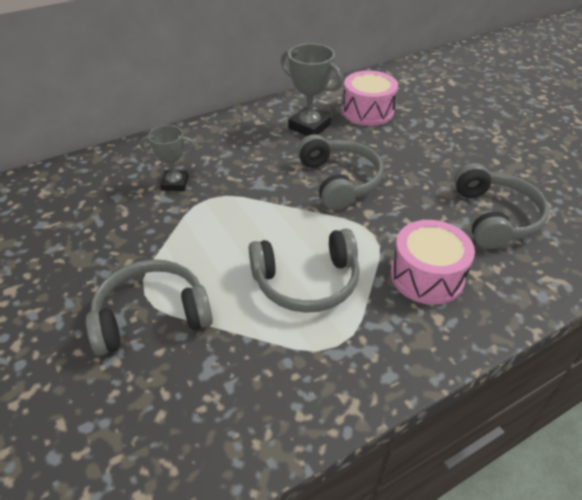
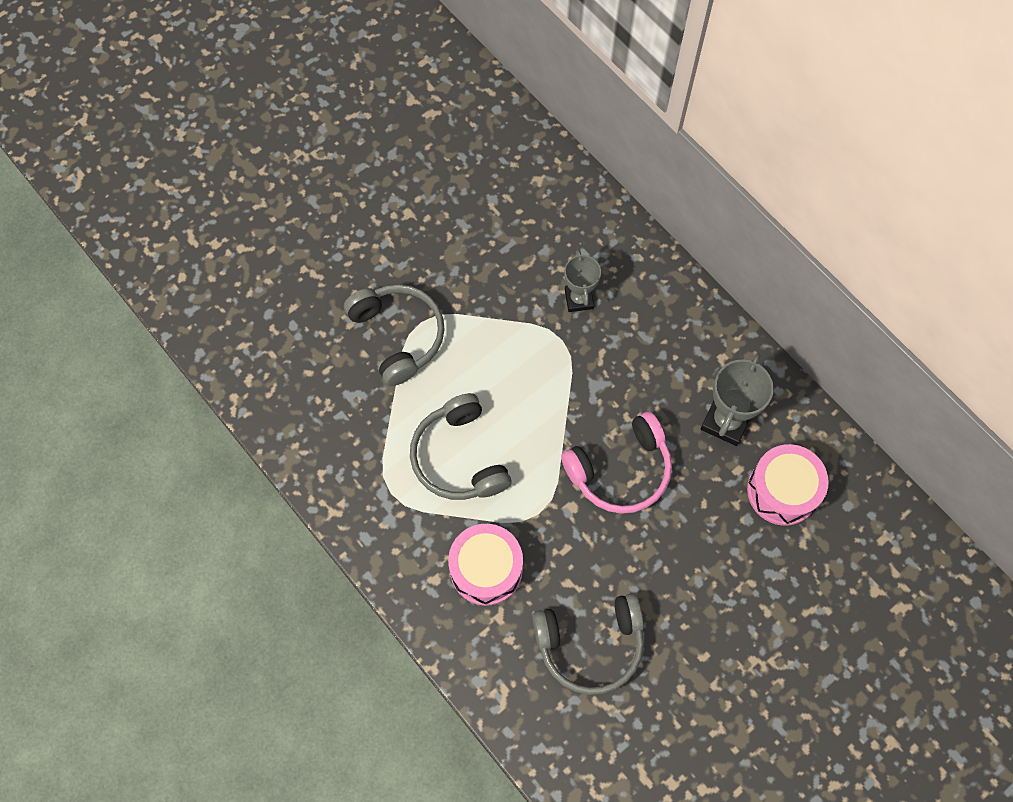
camera: 80 degrees right, 25 degrees up
grey headphones [297,134,383,210] -> pink headphones [561,412,672,514]

